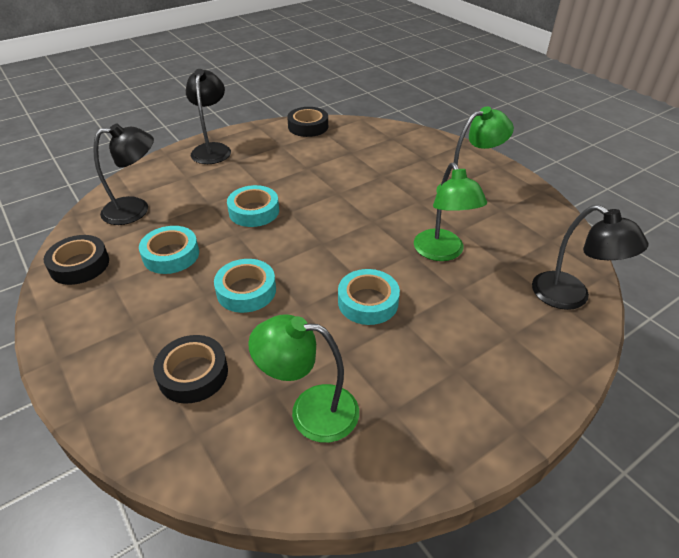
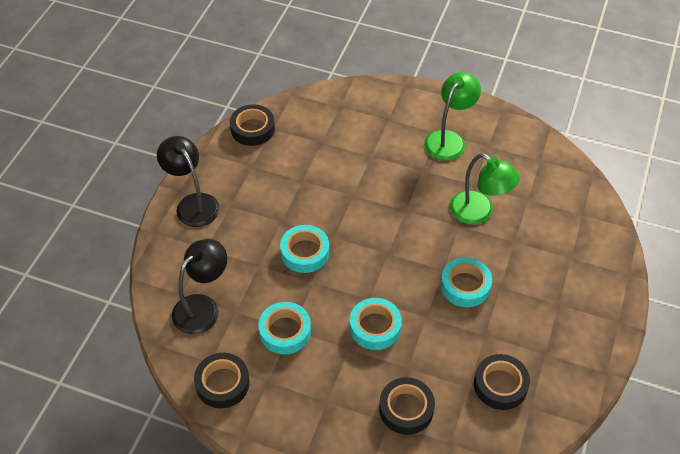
camera: 35 degrees left, 10 degrees up
green lamp [248,314,359,443] -> black tape [474,354,530,410]
black lamp [532,205,649,310] -> none

